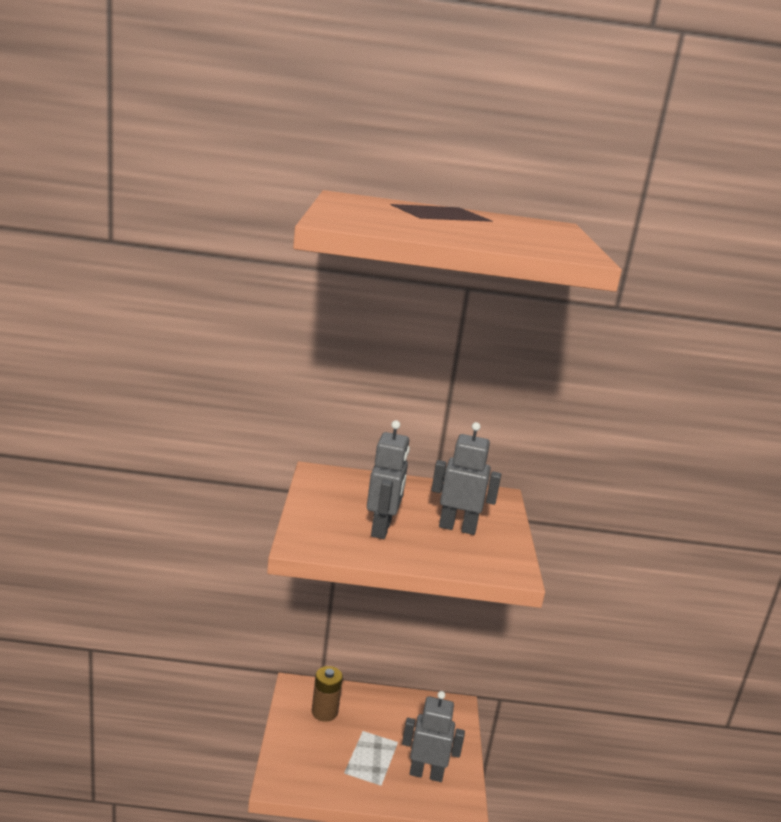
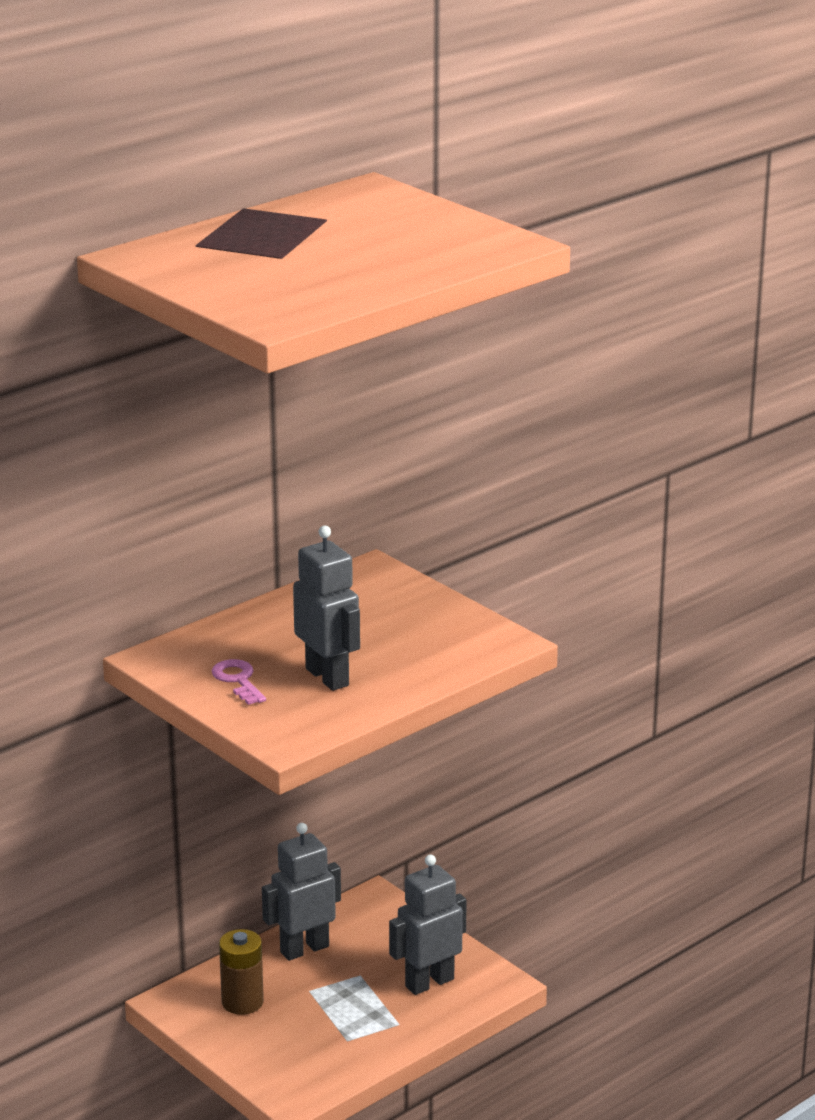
camera: 40 degrees left, 5 degrees up
grey robot [431,422,501,535] -> grey robot moved to [262,823,341,961]
none -> pink key [212,659,266,705]

